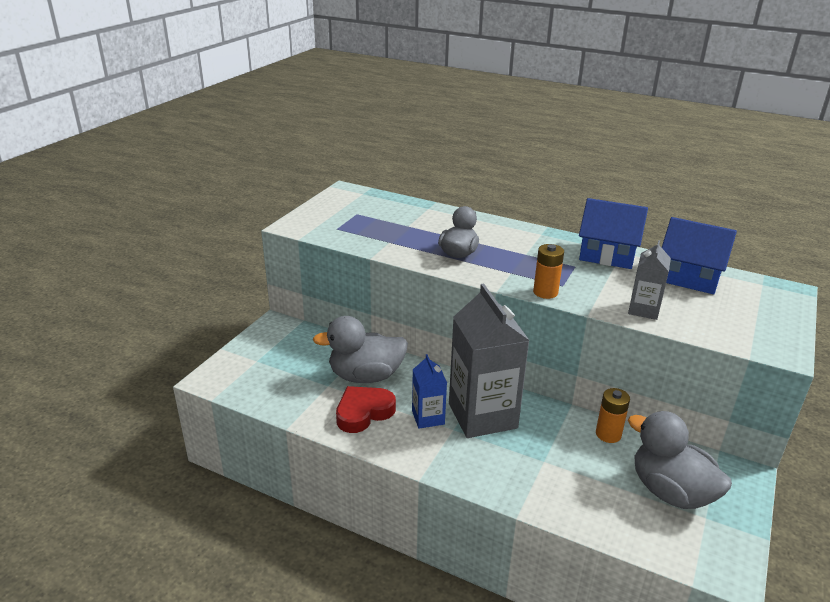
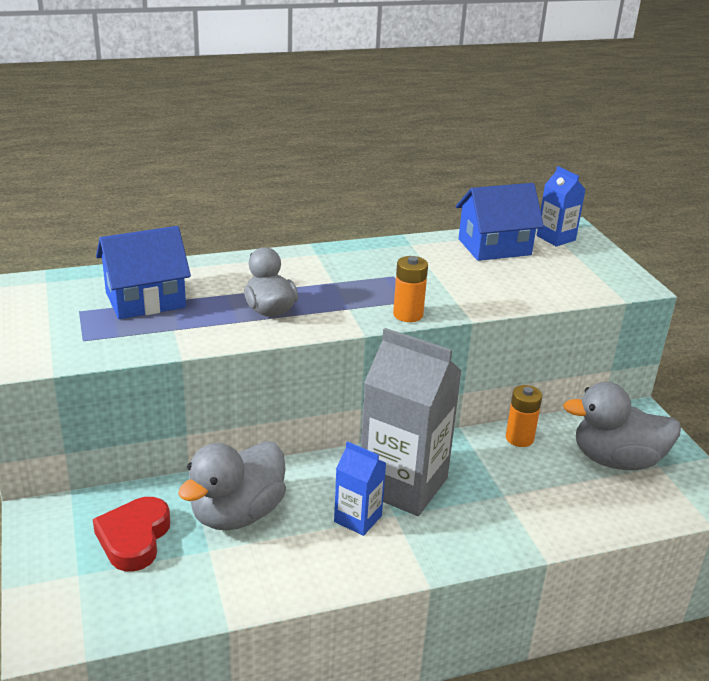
camera: 45 degrees left, 0 degrees up
red heart [336,386,396,433] -> red heart moved to [93,497,170,571]
blue house [579,198,648,269] -> blue house moved to [96,226,191,319]
grey carton [628,240,671,320] -> none
none -> blue carton [537,166,586,247]

